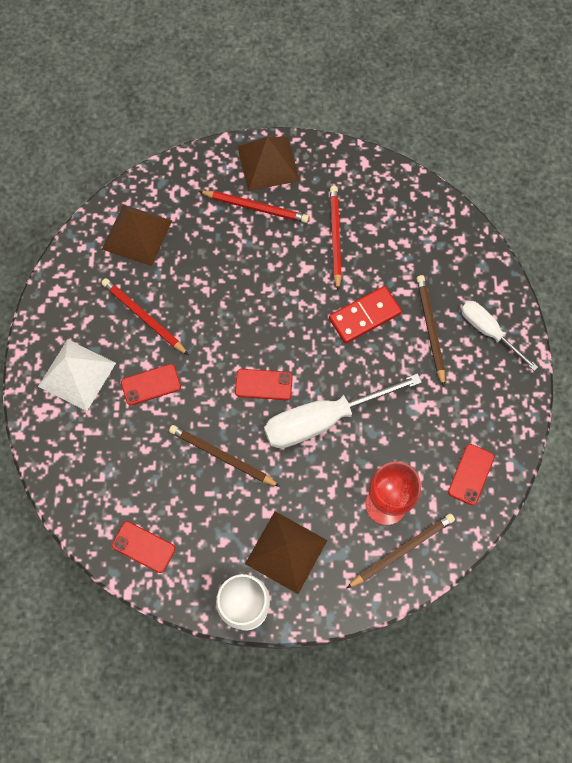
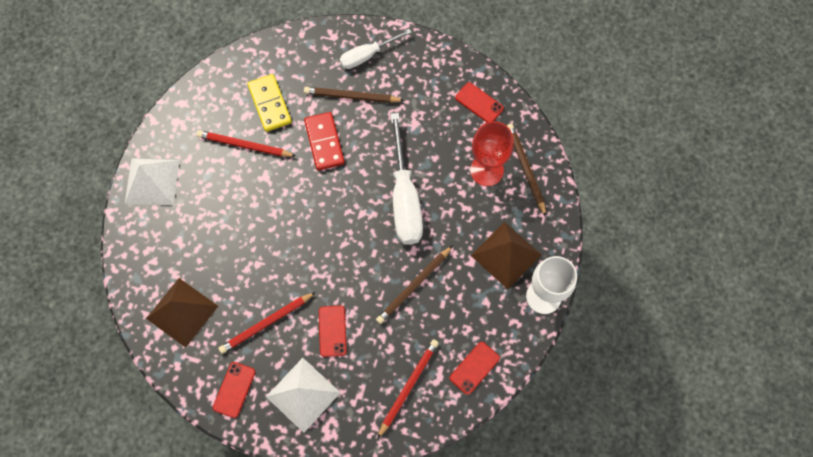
camera: 75 degrees left, 0 degrees up
red pencil [199,191,309,223] -> red pencil moved to [377,339,439,439]
red phone [235,369,293,400] -> red phone moved to [213,362,255,418]
brown pyramid [238,137,300,191] -> white pyramid [125,158,180,206]
none -> yellow domino [247,74,292,132]

